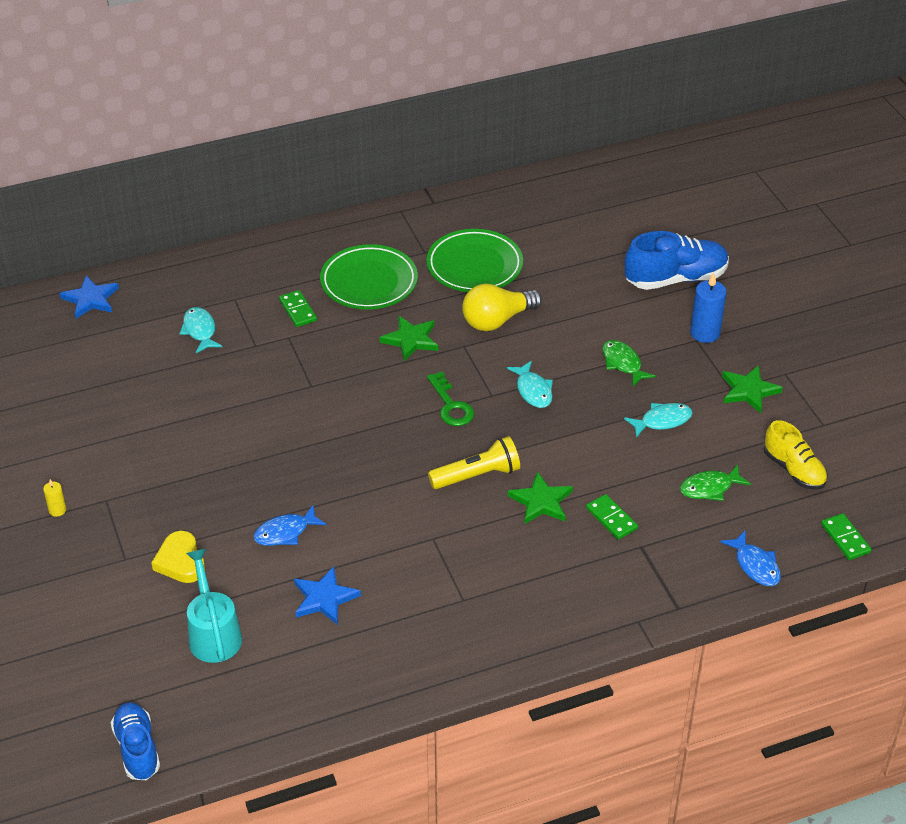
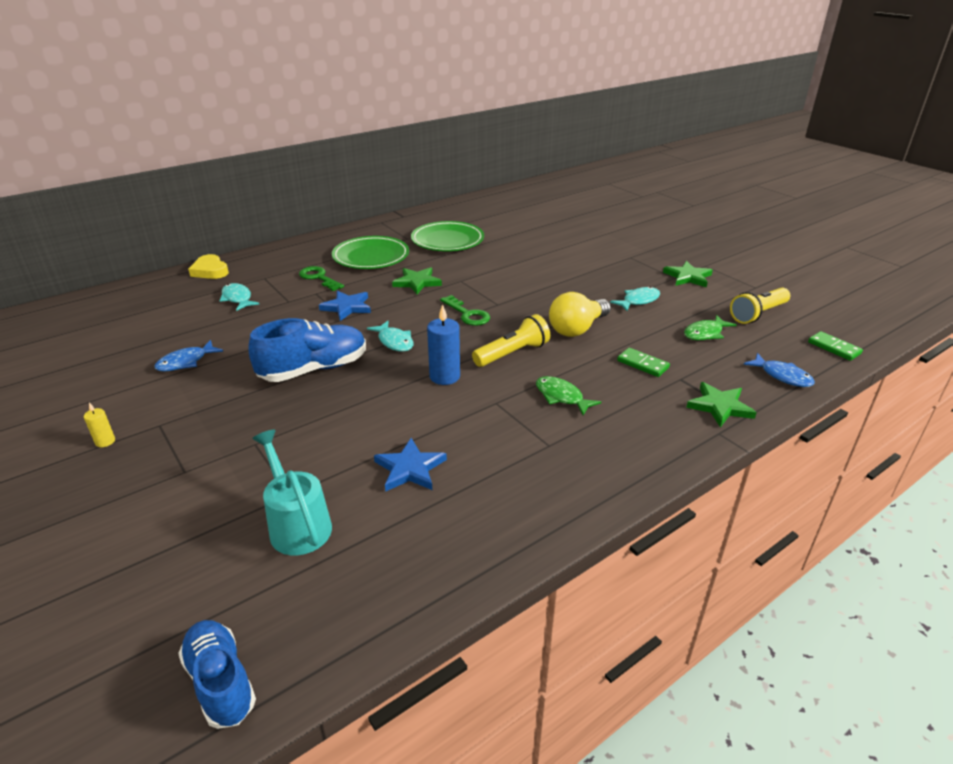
camera: 15 degrees left, 10 degrees down
blue star [59,275,119,318] -> blue star moved to [319,291,371,321]
yellow heart [151,531,205,583] -> yellow heart moved to [188,254,229,279]
blue fish [253,505,327,546] -> blue fish moved to [154,340,223,372]
green domino [279,290,317,327] -> green key [299,266,344,291]
yellow light bulb [462,284,542,331] -> yellow light bulb moved to [549,292,611,337]
turquoise fish [506,361,553,408] -> turquoise fish moved to [367,321,414,352]
green star [508,471,573,524] -> green star moved to [686,382,757,427]
green fish [602,340,656,386] -> green fish moved to [536,376,601,416]
blue shoe [624,231,729,290] -> blue shoe moved to [248,318,366,382]
blue candle [690,272,726,343] -> blue candle moved to [427,304,460,385]
yellow shoe [764,420,828,490] -> yellow flashlight [730,288,790,324]

